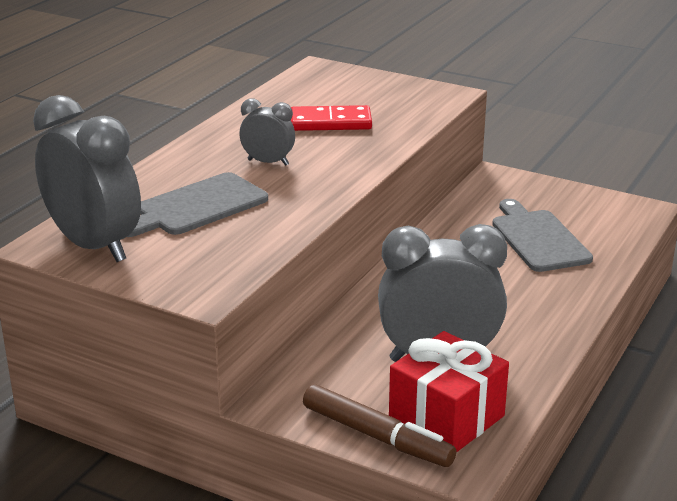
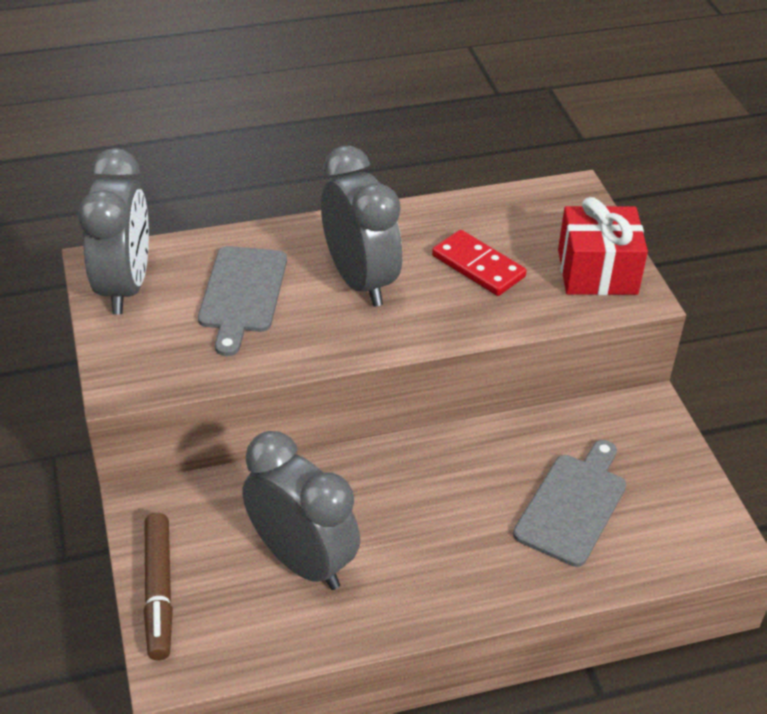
camera: 45 degrees right, 15 degrees up
grey cutting board [127,172,268,237] -> grey cutting board turned 90 degrees counterclockwise [198,246,287,356]
grey clock [239,98,295,166] -> grey clock [321,146,402,307], size x1.99
red gift [389,331,509,453] -> red gift moved to [558,197,648,295]

